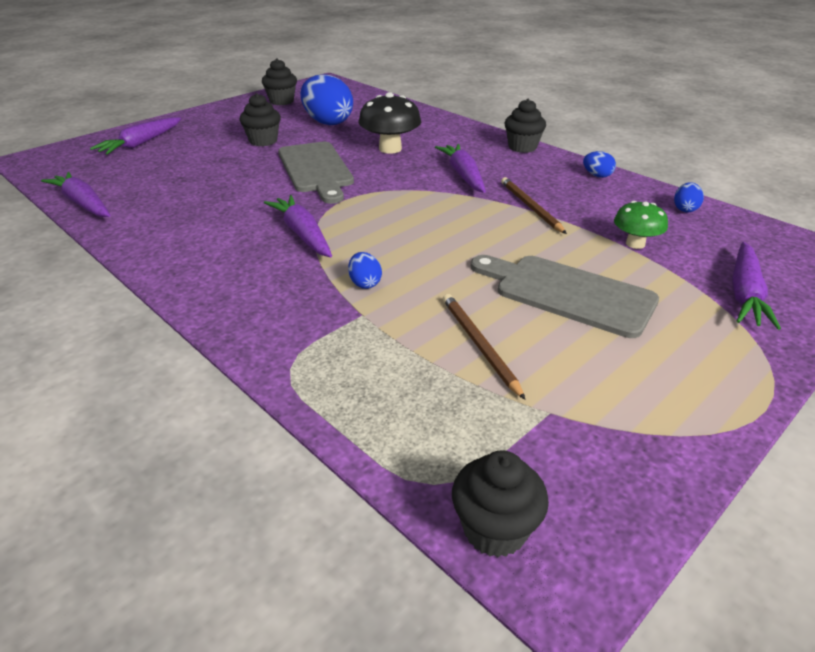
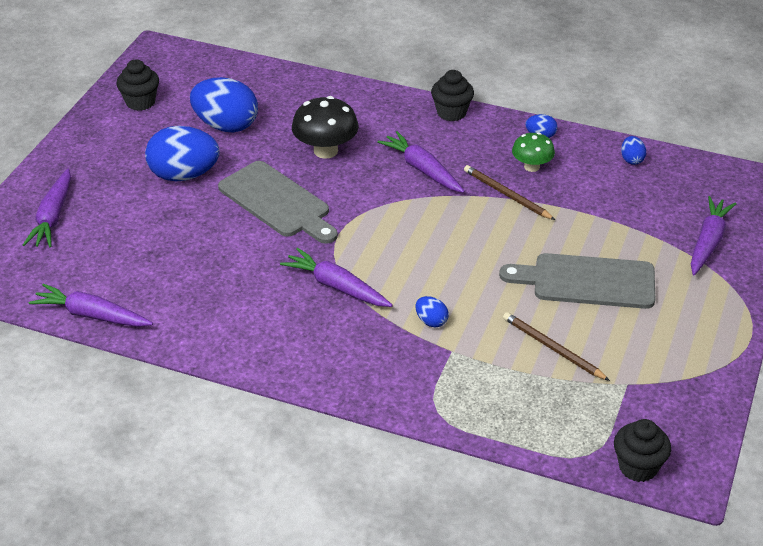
camera: 25 degrees left, 5 degrees up
black cupcake [239,93,281,146] -> blue egg [145,126,219,181]
green mushroom [614,201,668,249] -> green mushroom moved to [512,132,555,172]
purple carrot [732,242,781,330] -> purple carrot turned 150 degrees counterclockwise [691,196,737,275]

